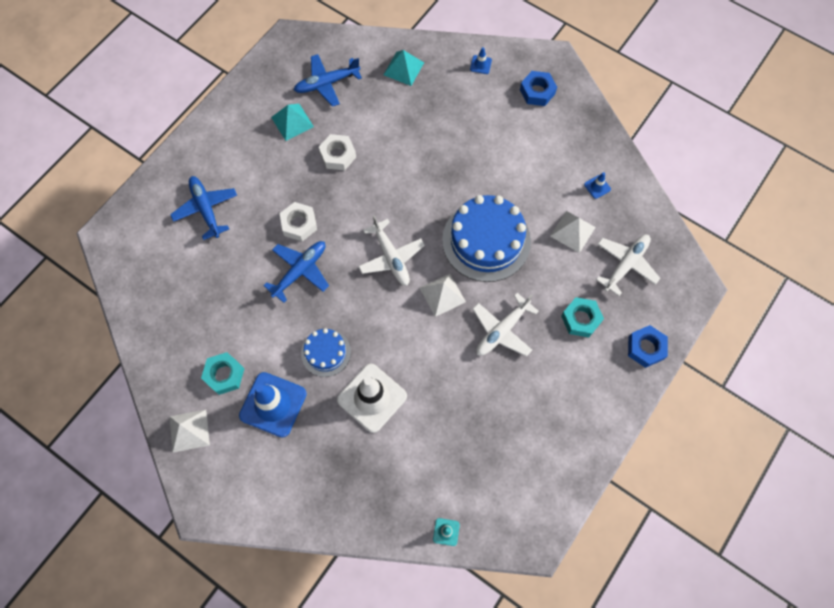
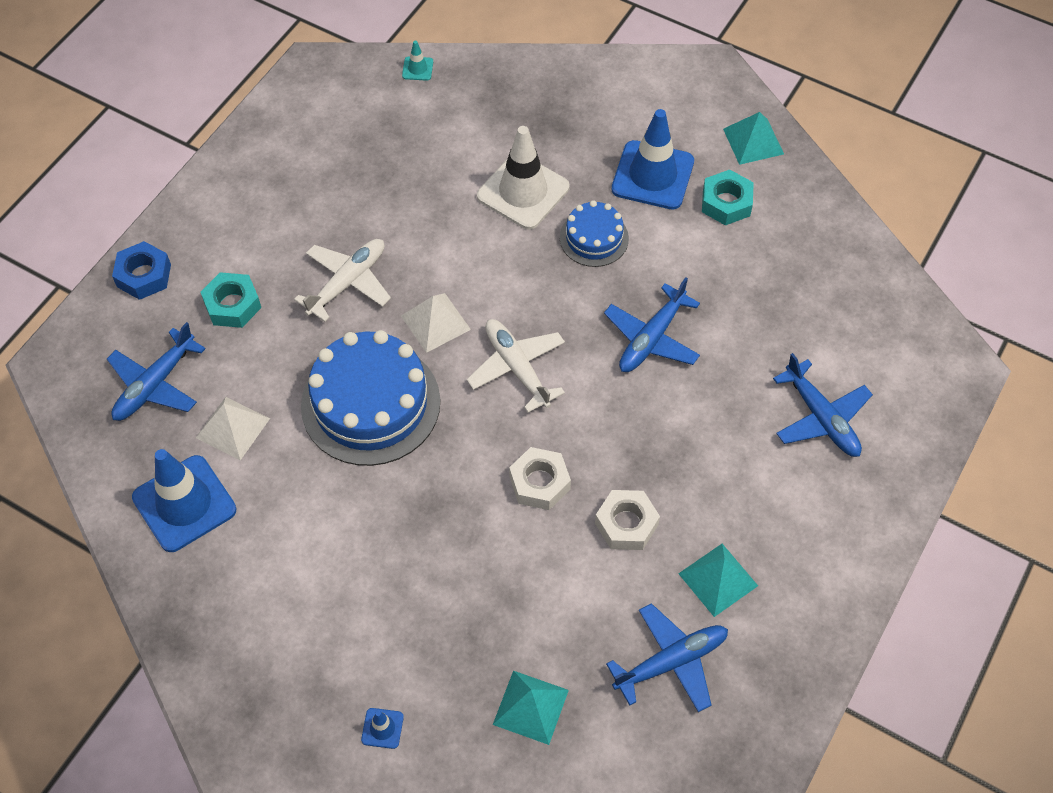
camera: 175 degrees right, 10 degrees down
white pyramid [170,410,210,453] -> turquoise pyramid [723,112,784,165]
white nut [279,202,317,241] -> white nut moved to [509,447,571,510]
blue nut [520,71,557,106] -> none
blue traffic cone [584,172,611,199] -> blue traffic cone [132,449,236,552], size x2.36
white plane [596,235,660,296] -> blue plane [107,322,206,421]

